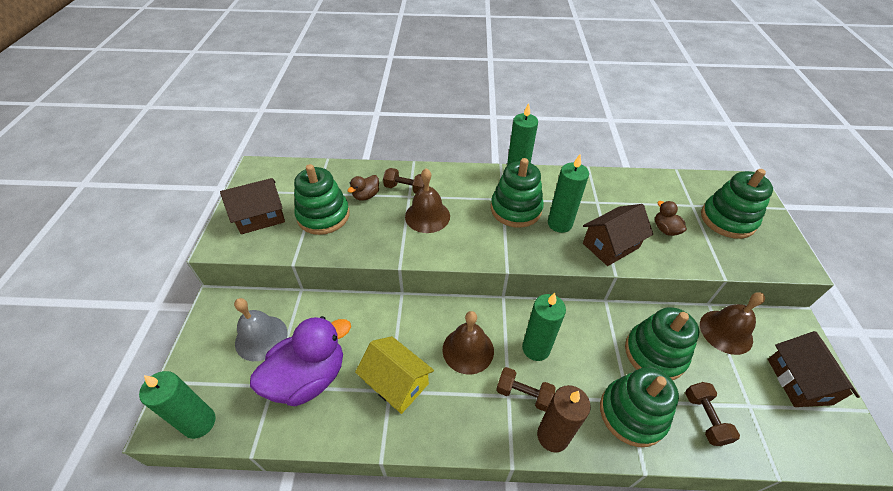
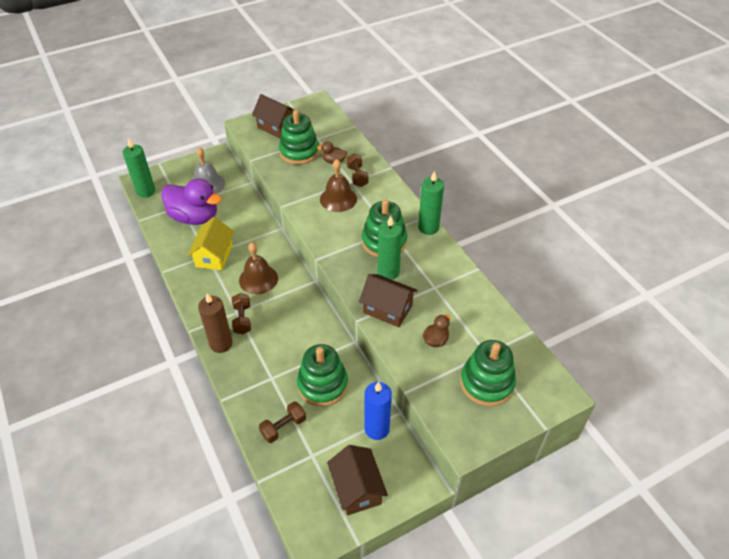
camera: 60 degrees right, 0 degrees up
green candle [522,293,566,361] -> none
green stacking toy [600,367,679,447] -> none
brown bell [700,292,765,355] -> blue candle [364,382,392,440]
brown house [768,331,860,407] -> brown house turned 75 degrees counterclockwise [327,445,388,516]

